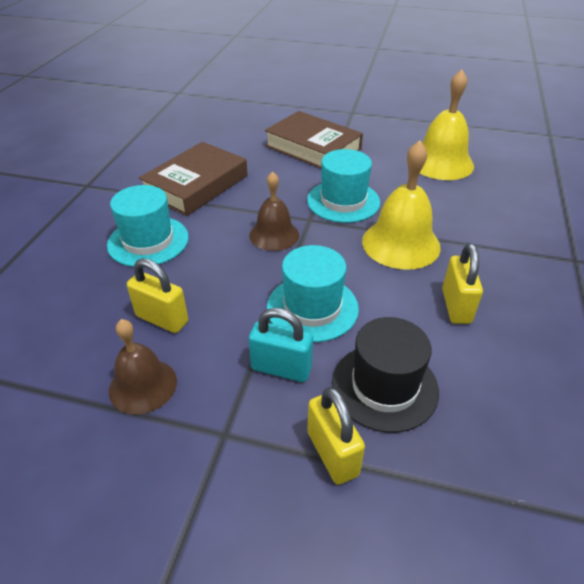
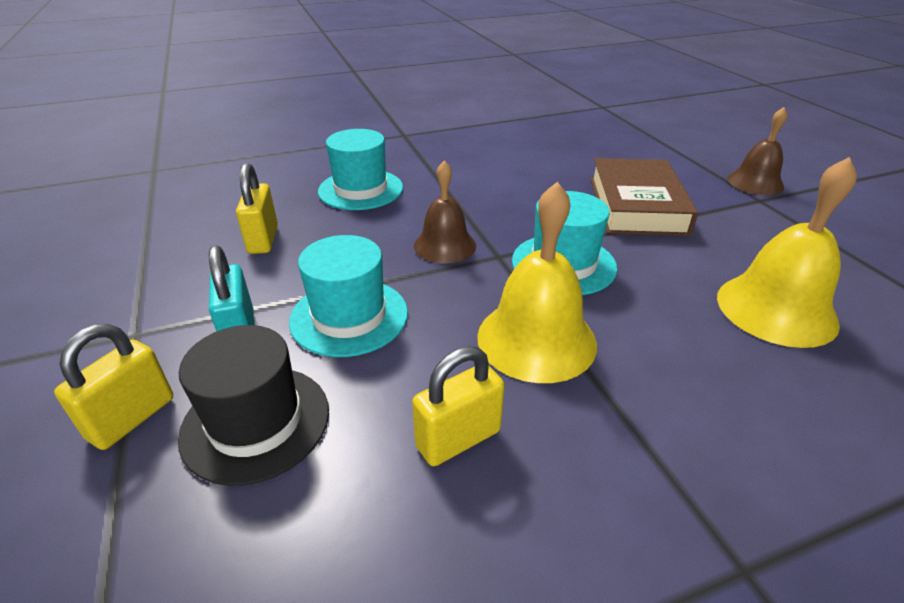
camera: 55 degrees right, 5 degrees down
brown bell [109,319,177,414] -> brown bell moved to [727,107,788,195]
brown book [139,142,248,216] -> none

